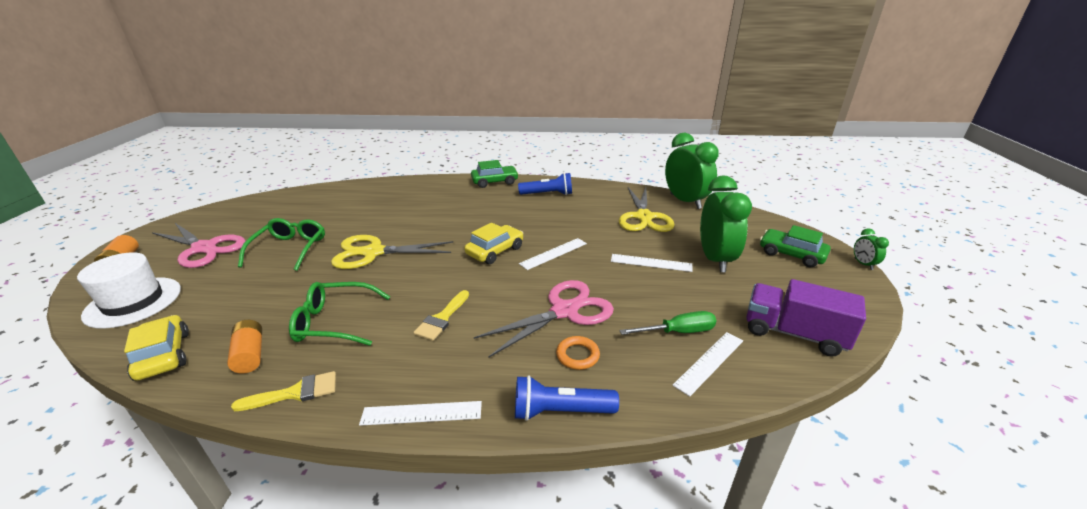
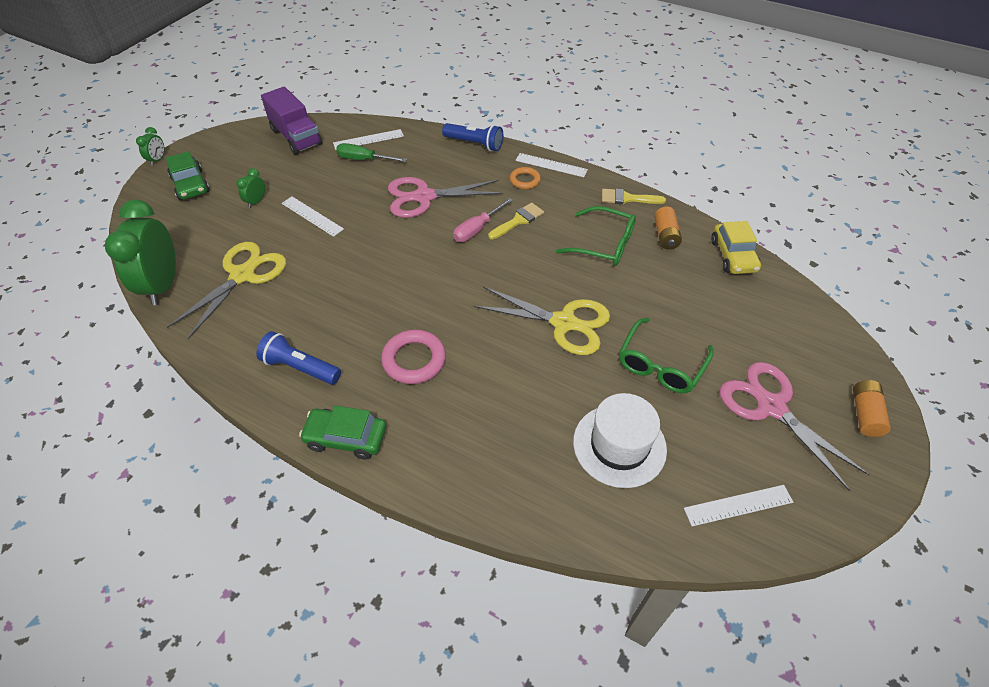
camera: 155 degrees left, 20 degrees up
white hat [77,252,181,329] -> white hat moved to [573,393,667,488]
yellow car [464,223,523,264] -> none
white ruler [519,238,587,270] -> white ruler moved to [684,485,793,526]
orange ring [556,336,600,370] -> orange ring moved to [510,167,541,189]
green clock [700,176,752,272] -> green clock [236,168,265,208], size x0.43
none -> pink ring [381,330,446,384]
none -> pink screwdriver [453,198,513,242]

